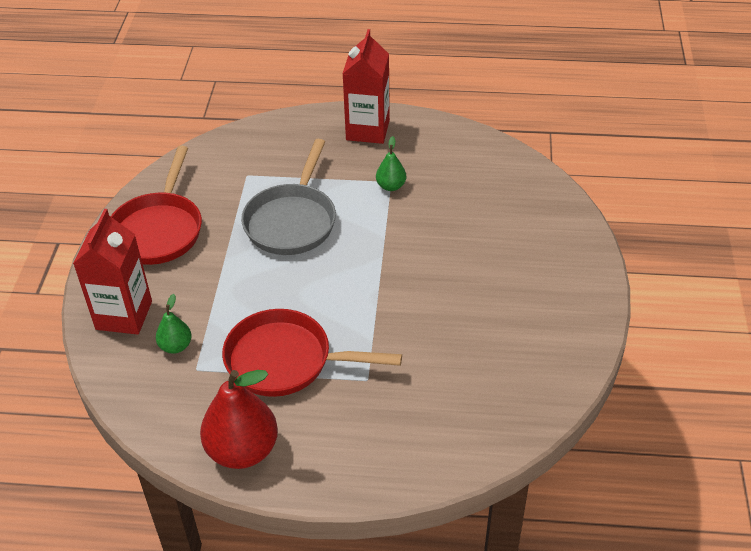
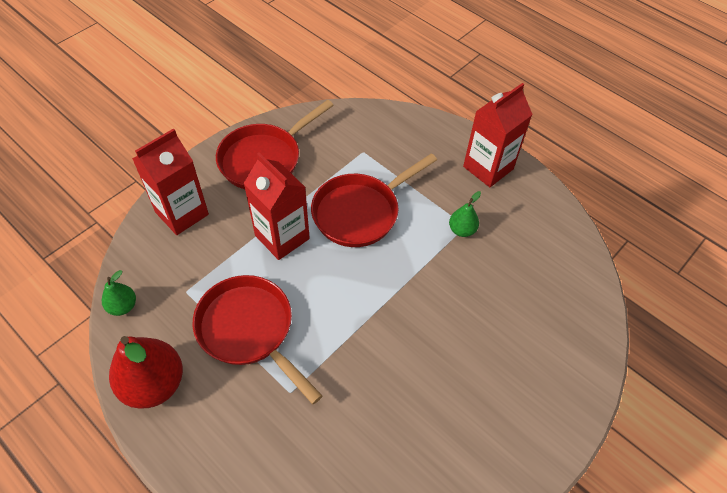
camera: 35 degrees right, 10 degrees up
green pear [156,294,192,354] -> green pear moved to [102,270,136,316]
grey pan [241,139,336,255] -> red pan [311,153,437,247]
none -> red carton [243,153,310,260]

